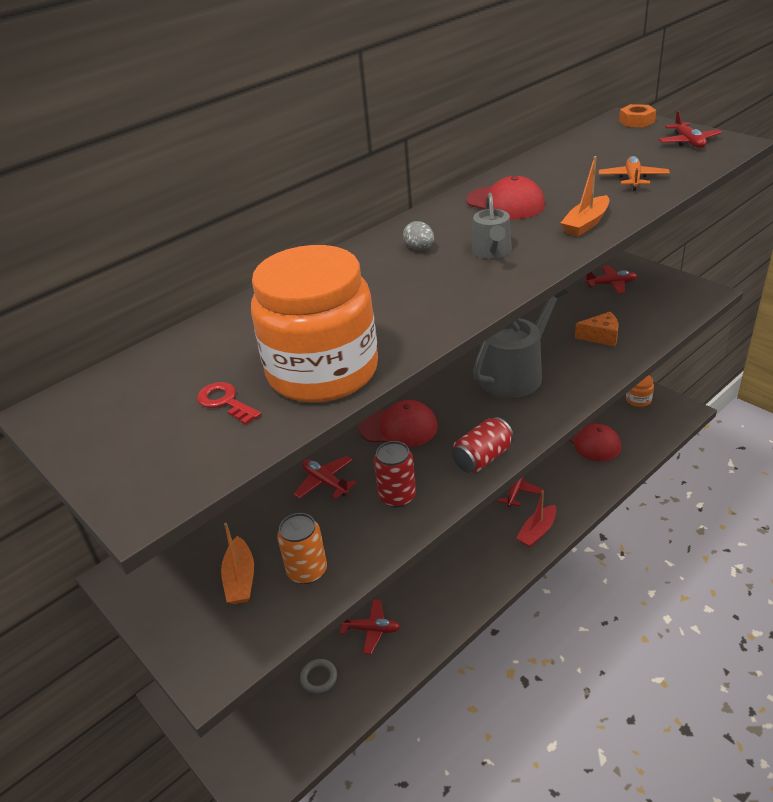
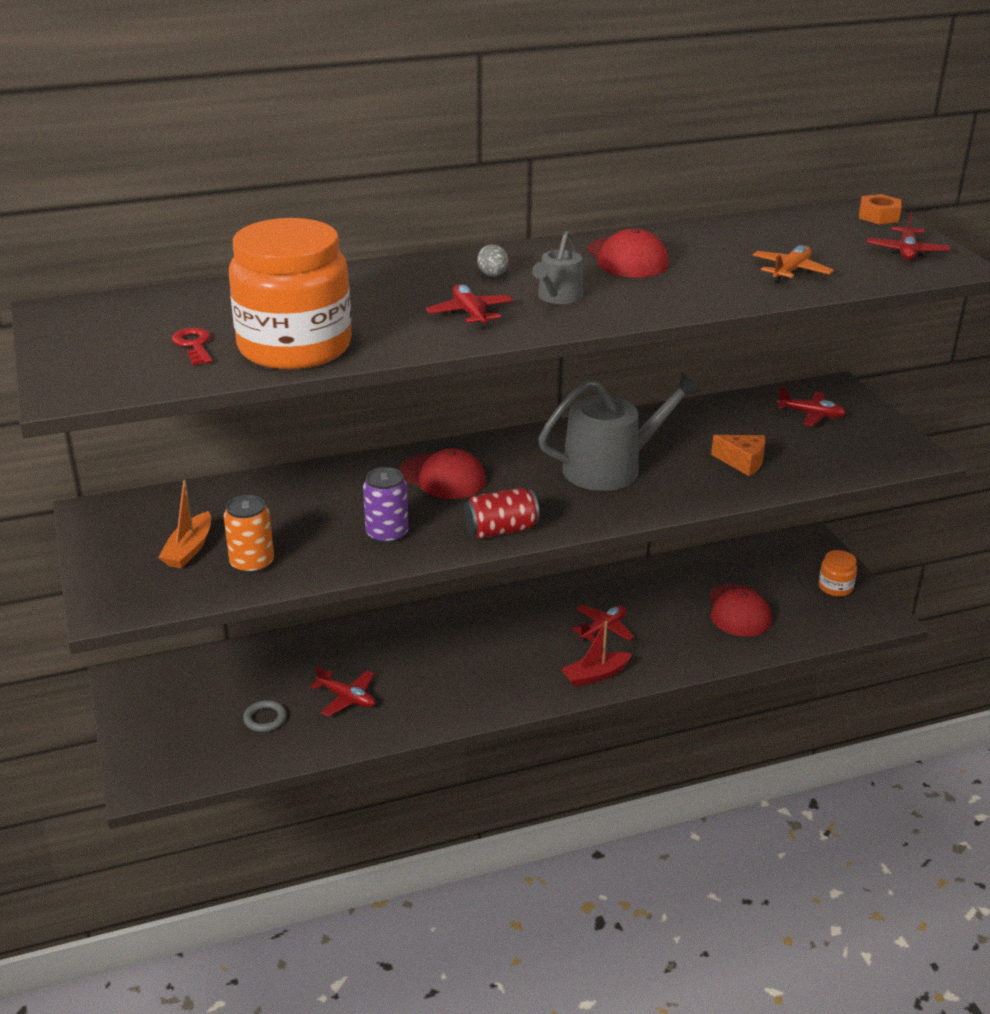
camera: 20 degrees right, 5 degrees down
red plane [294,456,357,499] -> red plane moved to [426,284,513,329]
red can [374,441,416,508] -> purple can [363,467,408,544]
orange boat [561,156,609,236] -> none

